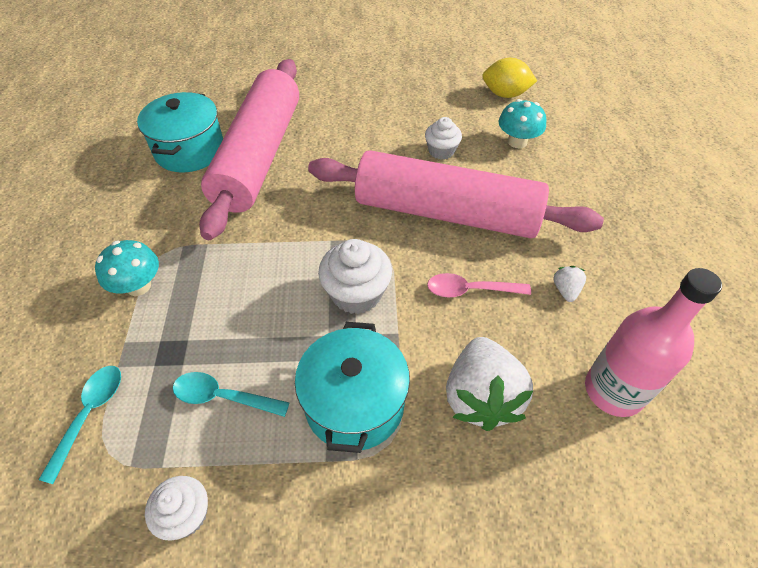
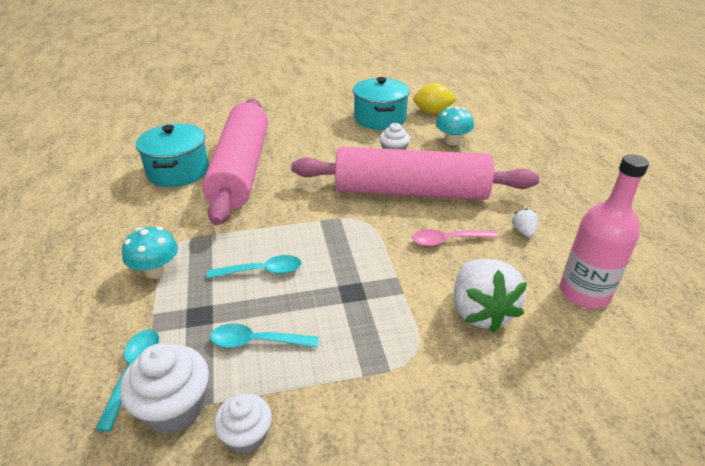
camera: 10 degrees left, 15 degrees down
turquoise pot [295,322,410,453] -> turquoise pot moved to [353,77,410,130]
white cupcake [318,239,392,314] -> white cupcake moved to [120,343,209,434]
none -> turquoise spoon [207,255,302,279]

